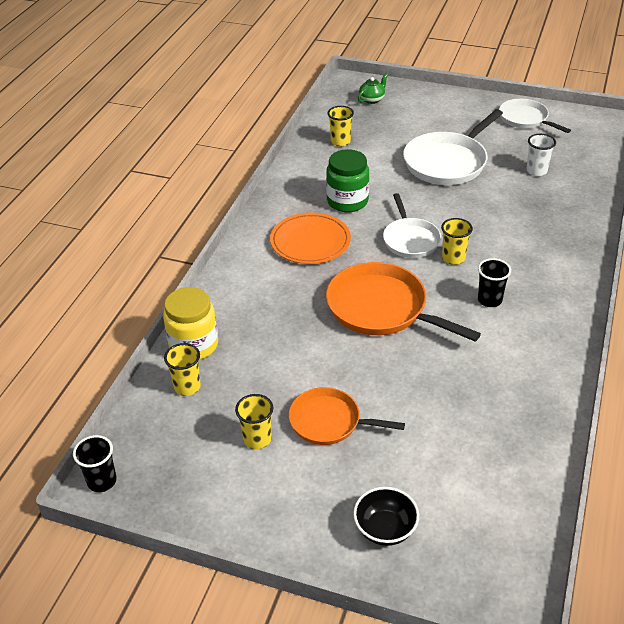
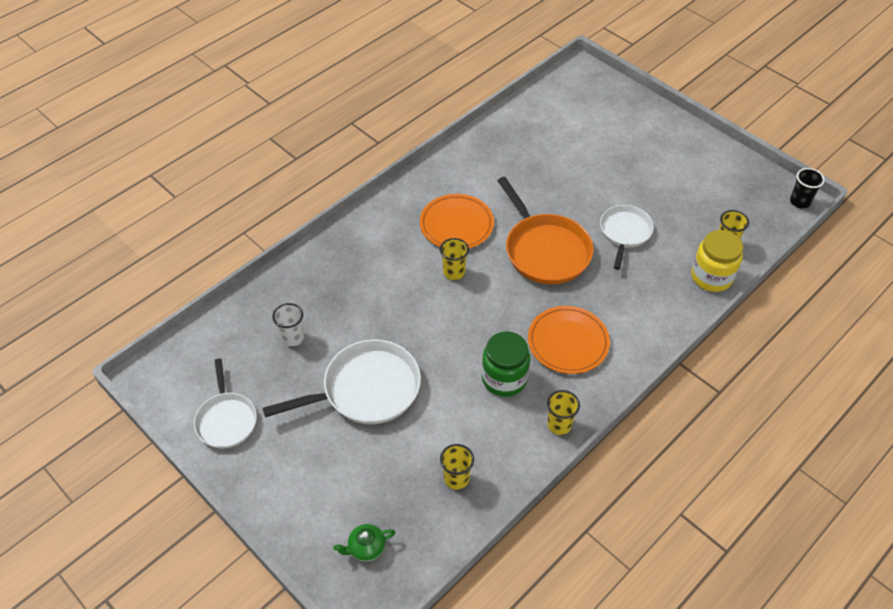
camera: 155 degrees left, 10 degrees up
yellow cup [235,394,273,449] -> yellow cup moved to [547,390,580,435]
orange pan [289,387,405,445] -> none
black bowl [353,487,419,546] -> none
white pan [383,193,441,258] -> white pan moved to [600,205,654,270]
black cup [478,258,511,307] -> orange plate [420,194,494,249]

